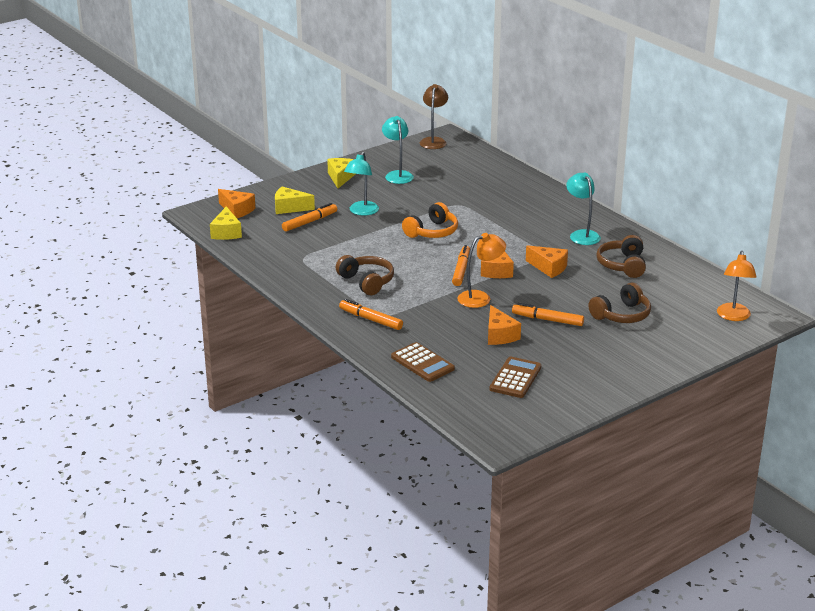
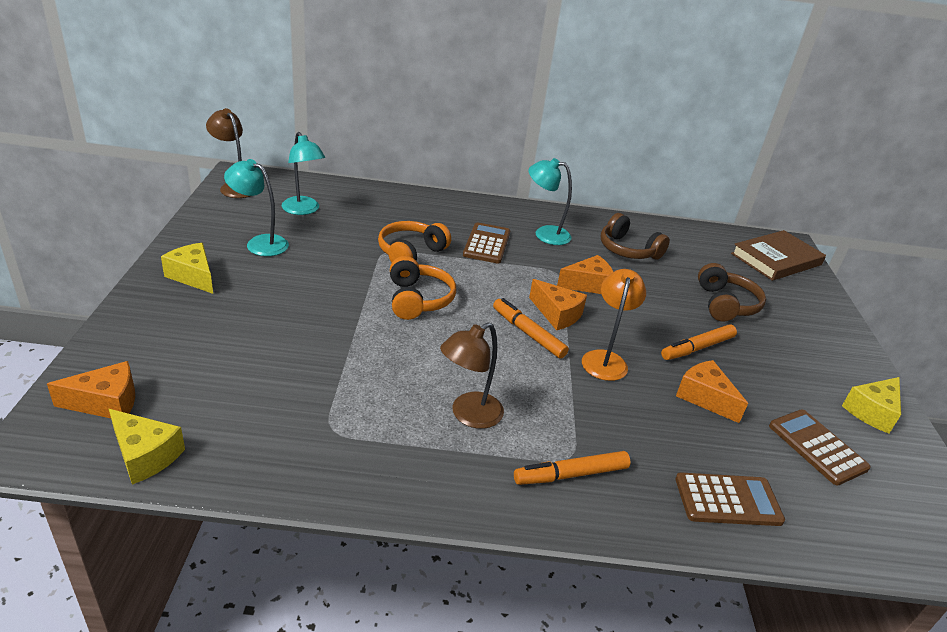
camera: 55 degrees left, 5 degrees up
yellow cheese [275,187,315,214] -> yellow cheese moved to [842,377,901,434]
orange marker [282,203,337,232] -> none
brown headphones [336,255,394,295] -> brown lamp [440,322,504,429]
turquoise lamp [344,152,379,216] -> turquoise lamp moved to [282,132,325,215]
orange cheese [488,305,521,345] -> orange cheese turned 150 degrees counterclockwise [676,360,748,423]
orange lamp [717,251,757,321] -> brown book [731,230,826,281]
none -> orange headphones [378,221,451,263]
none -> brown calculator [463,222,510,264]

